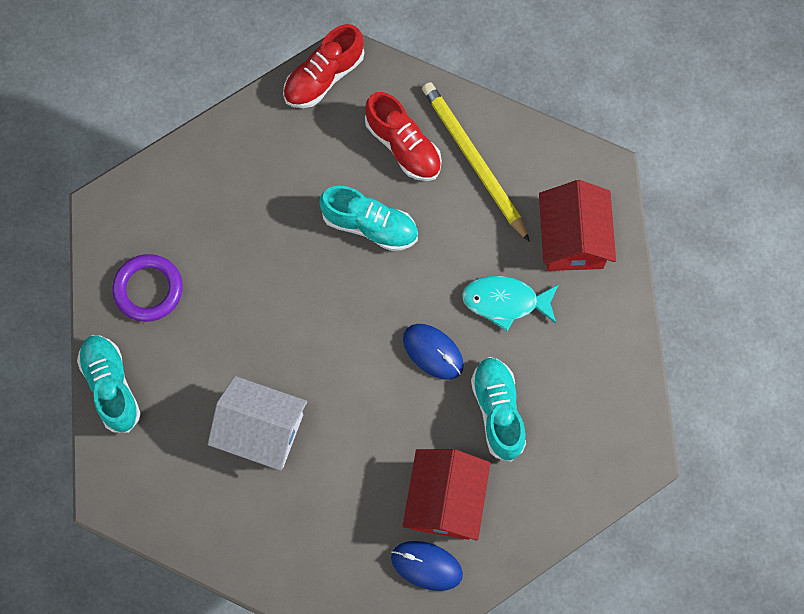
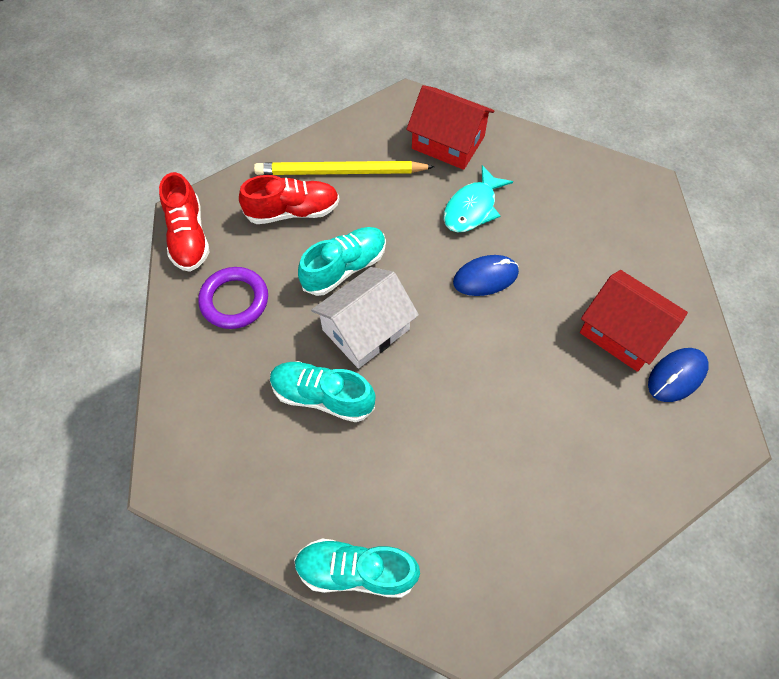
camera: 60 degrees left, 10 degrees down
purple ring [112,254,183,322] -> purple ring moved to [198,267,268,329]
white house [208,376,307,471] -> white house moved to [311,267,419,369]
turquoise shoe [471,357,526,462] -> turquoise shoe moved to [270,361,376,422]

